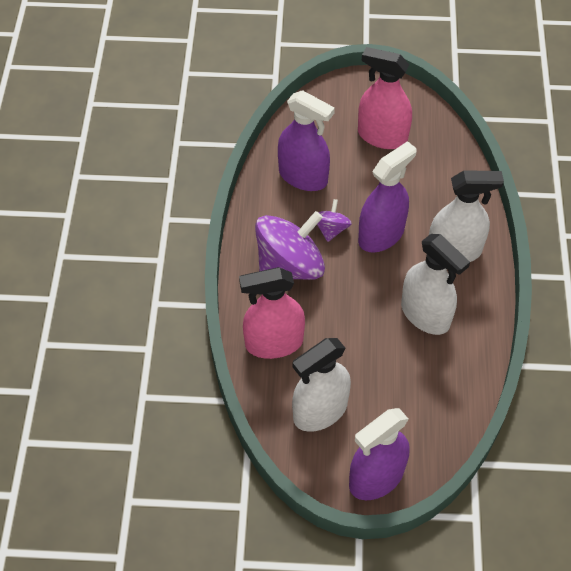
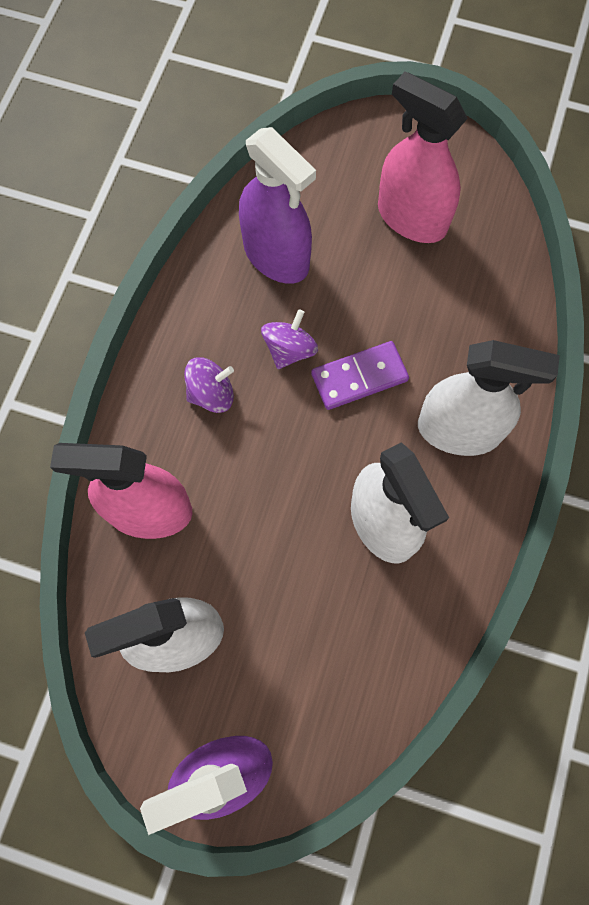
camera: 15 degrees right, 15 degrees up
purple spinning top [255,211,325,280] -> purple spinning top [184,357,234,413], size x0.48
purple spray bottle [358,141,417,252] -> purple domino [311,341,409,410]

